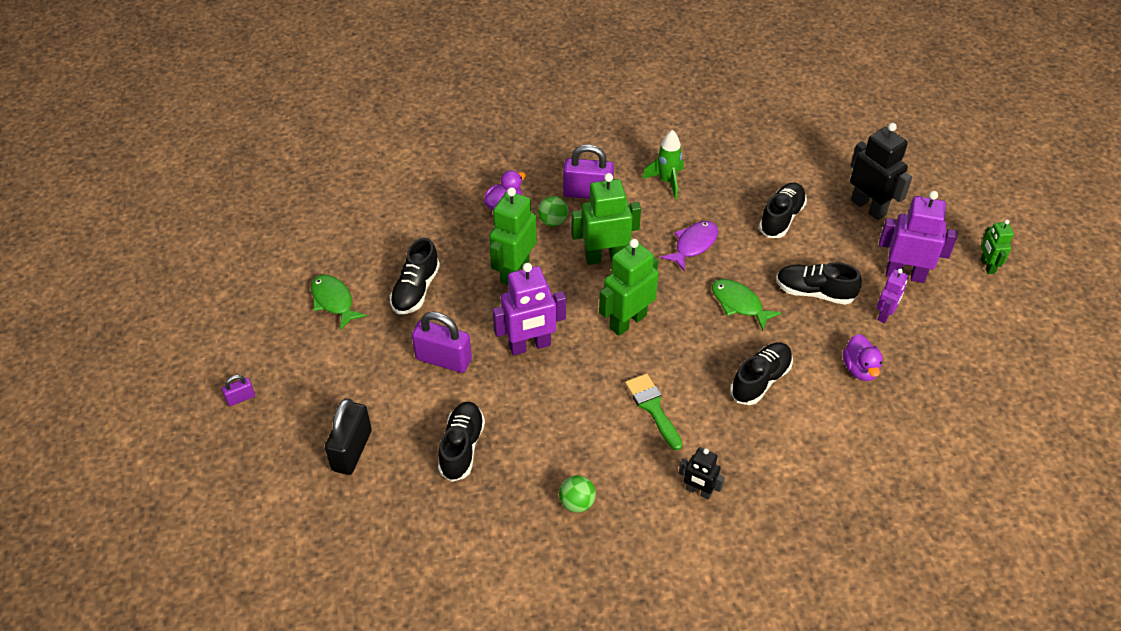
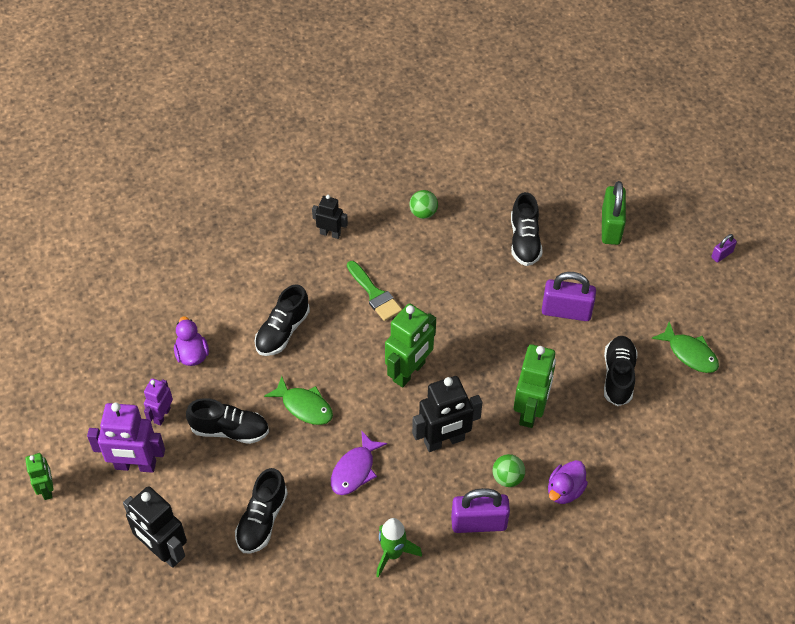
camera: 170 degrees right, 5 degrees up
black padlock [325,398,372,475] -> green padlock [602,181,626,245]
purple robot [492,263,566,355] -> none
green robot [571,173,641,265] -> black robot [412,376,482,452]

